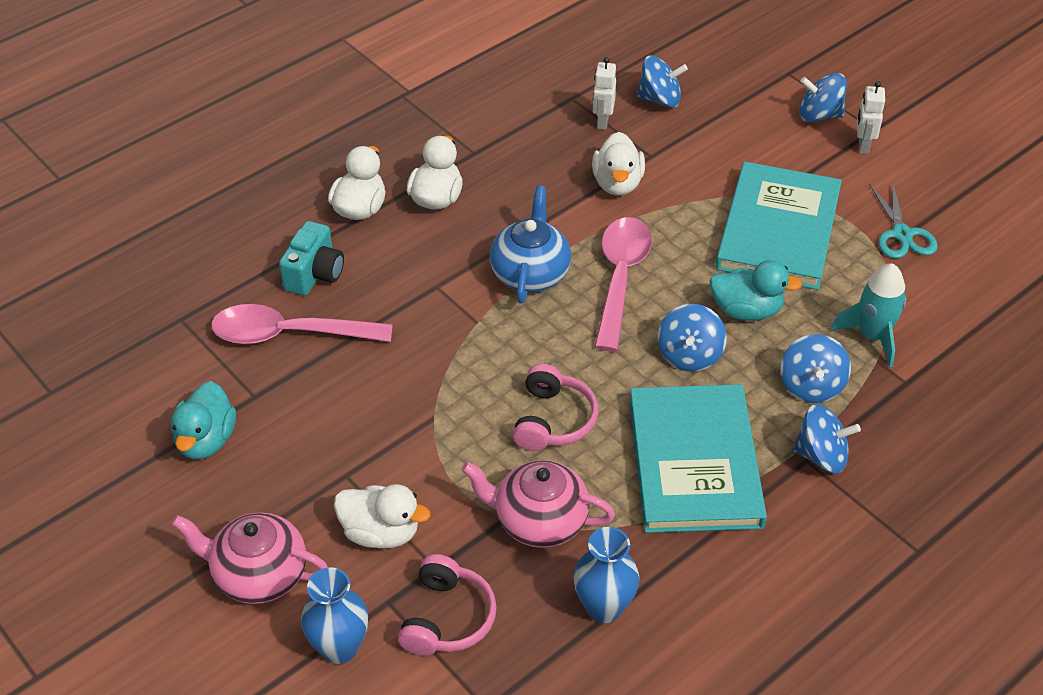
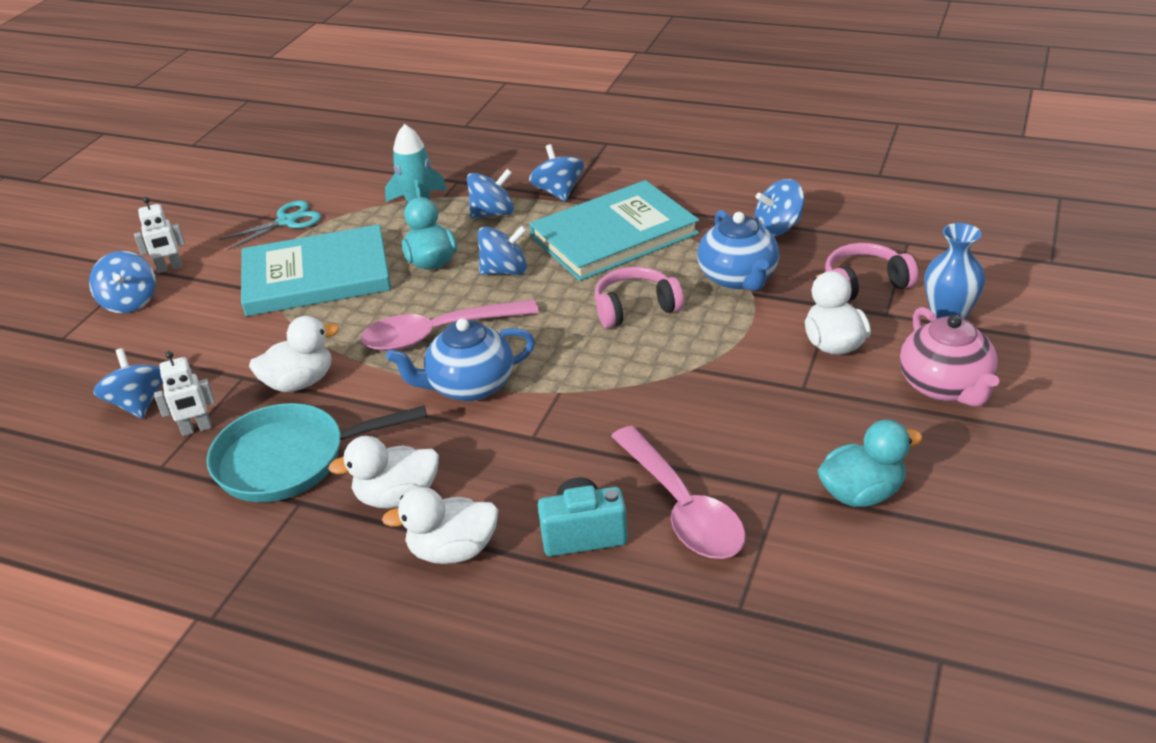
camera: 115 degrees left, 10 degrees down
pink teapot [461,460,615,548] -> blue teapot [697,210,779,291]
blue vase [574,527,640,623] -> blue spinning top [754,179,804,237]
none -> turquoise pan [207,403,427,502]

